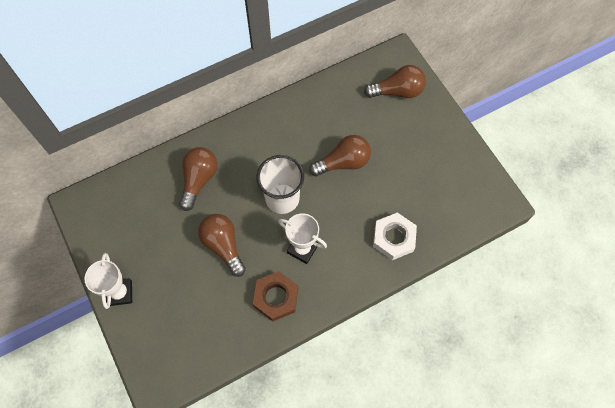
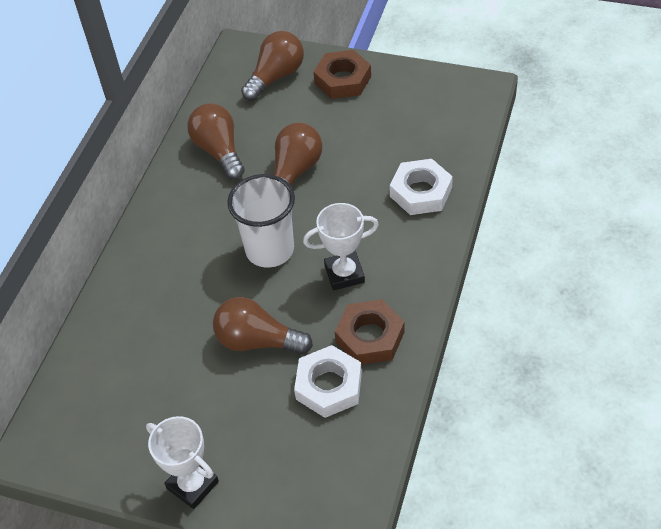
camera: 40 degrees left, 15 degrees down
brown light bulb [179,147,217,211] -> brown light bulb moved to [187,103,245,179]
none -> white nut [294,345,362,418]
none -> brown nut [313,50,371,99]

